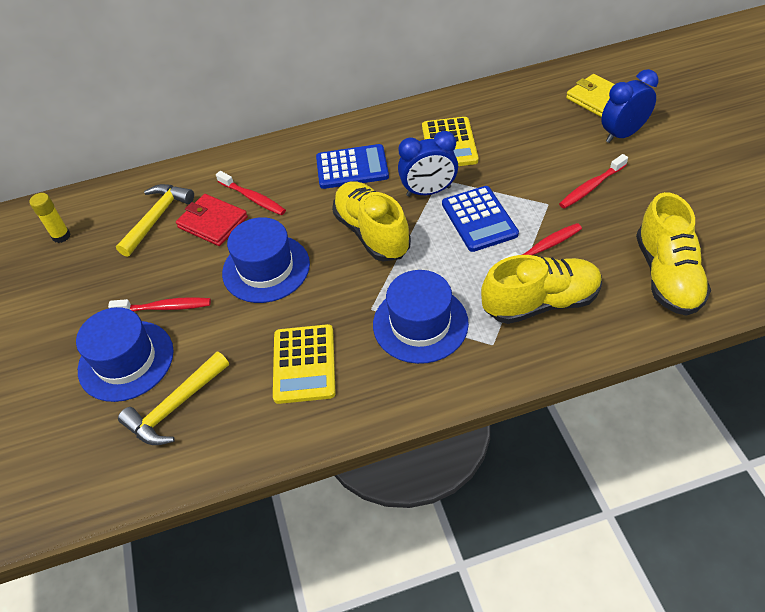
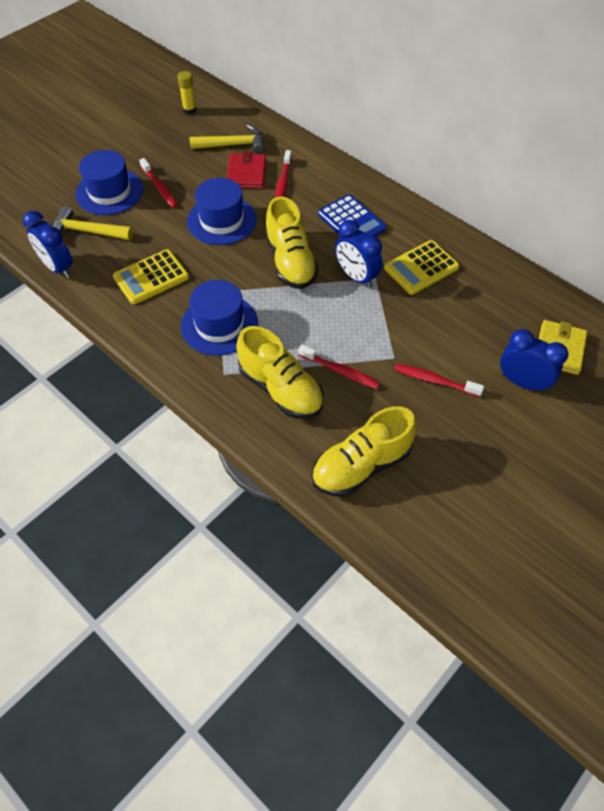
camera: 55 degrees right, 5 degrees up
yellow shoe [332,181,411,261] -> yellow shoe turned 135 degrees clockwise [265,197,319,289]
blue calculator [442,186,519,252] -> none
none -> blue clock [23,211,73,278]

